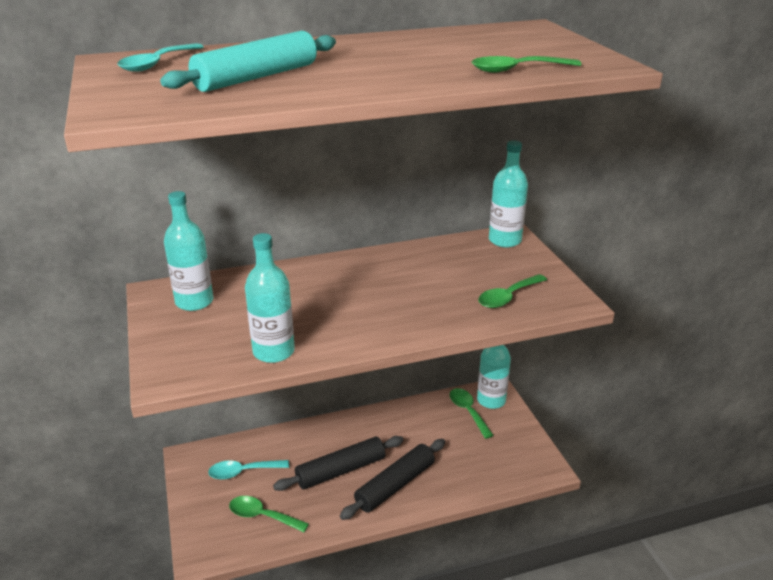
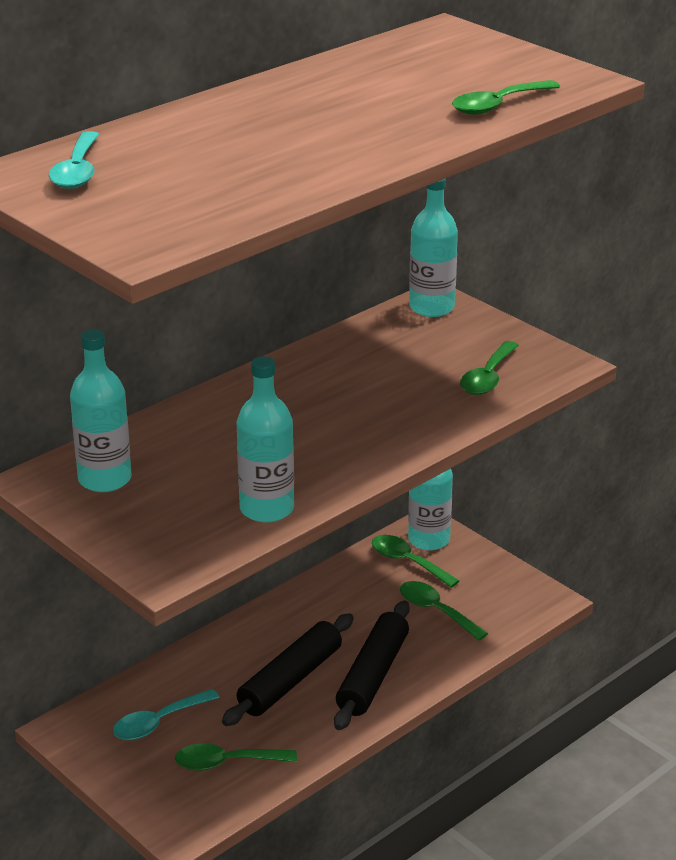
camera: 25 degrees left, 0 degrees up
turquoise rolling pin [160,31,336,92] -> none
none -> green spoon [400,581,488,641]

